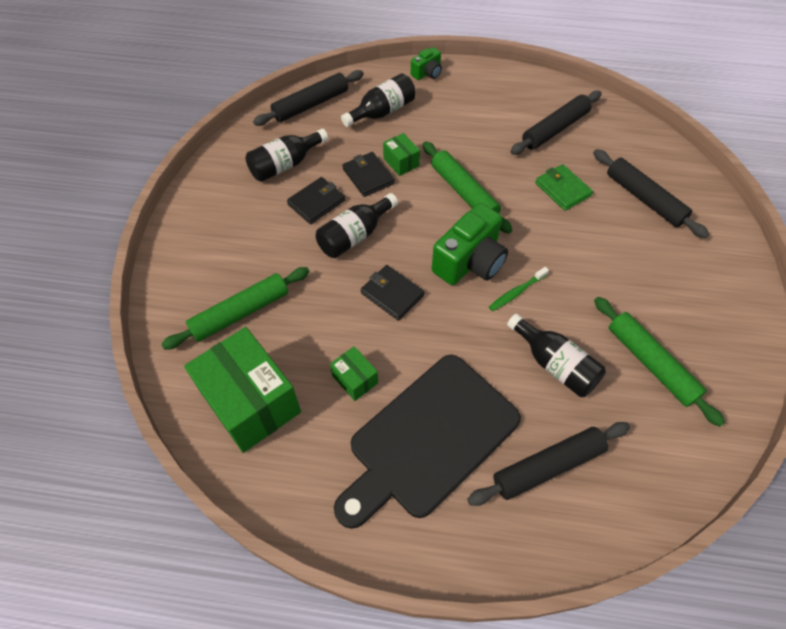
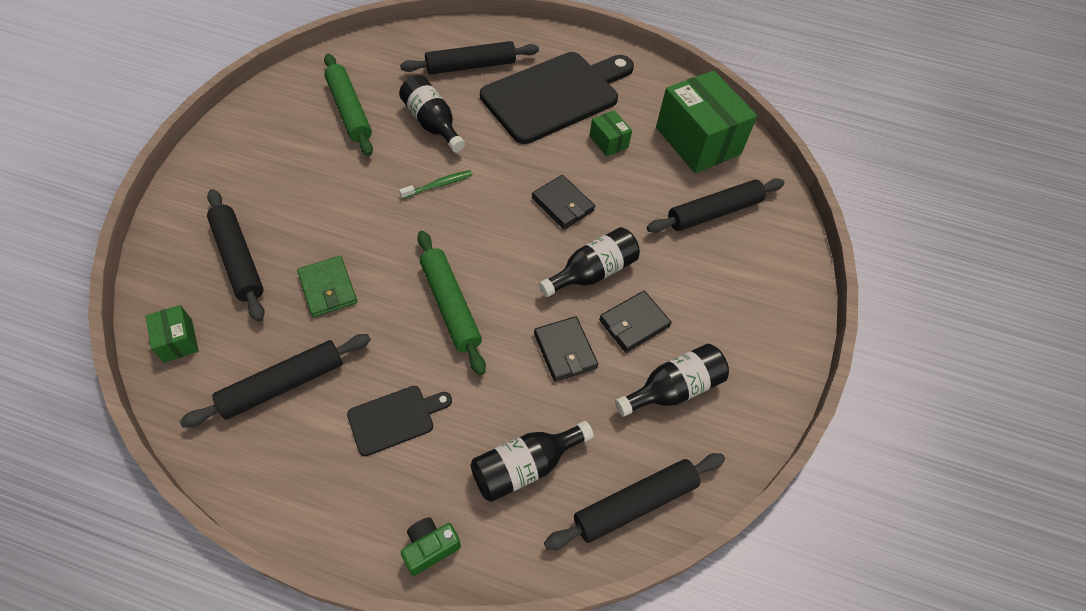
camera: 175 degrees left, 0 degrees up
green rolling pin [161,267,309,350] -> black rolling pin [647,178,784,233]
green box [383,133,420,176] -> green box moved to [145,305,199,363]
green camera [432,203,508,285] -> none
none -> black cutting board [347,386,452,456]

